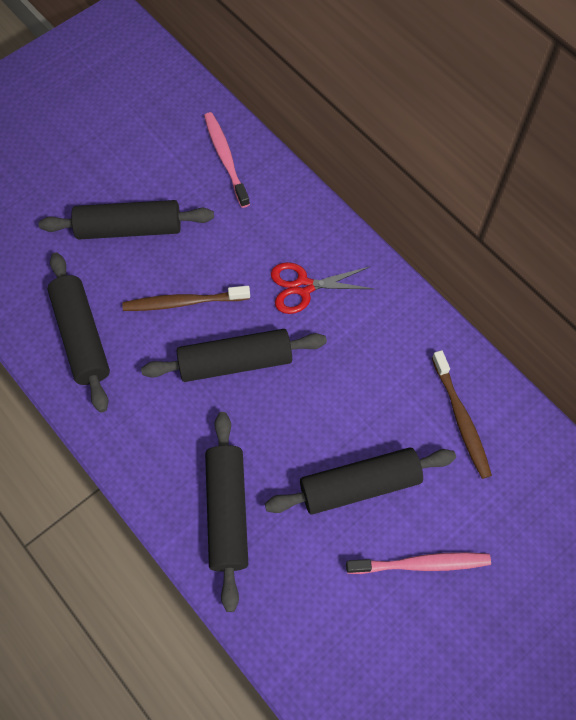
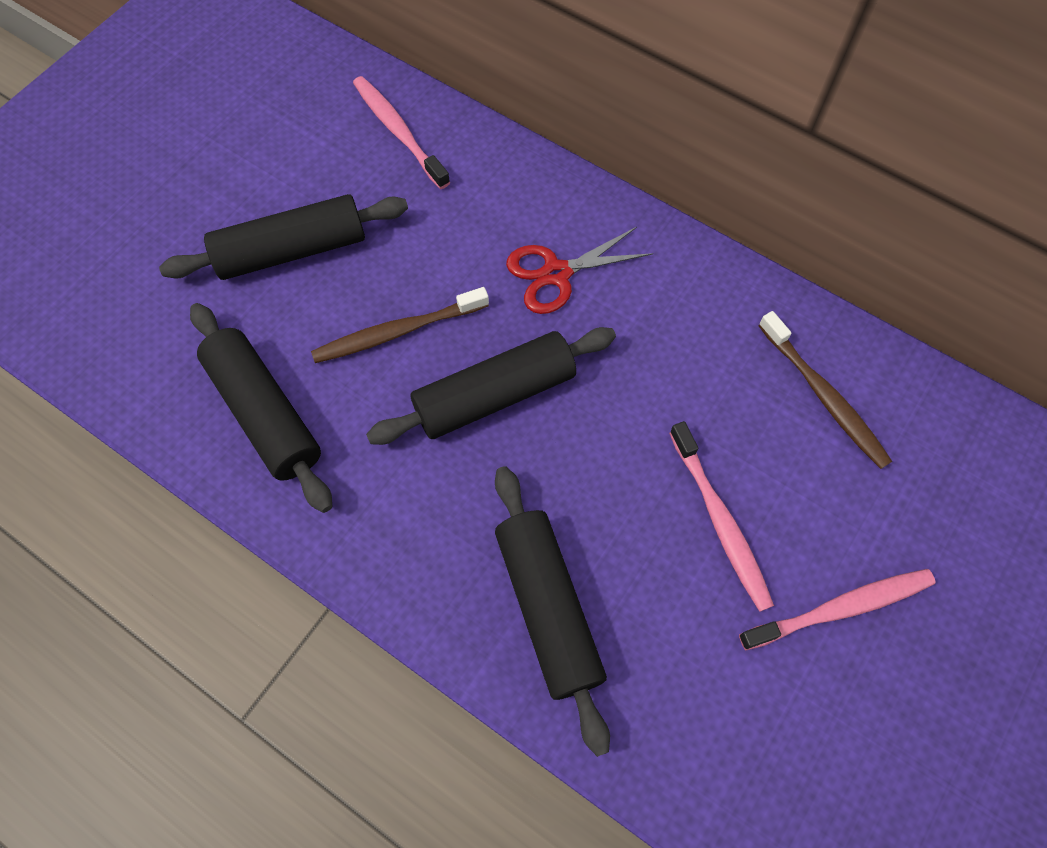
camera: 15 degrees left, 0 degrees up
black rolling pin [265,448,456,515] -> pink toothbrush [669,421,774,612]

